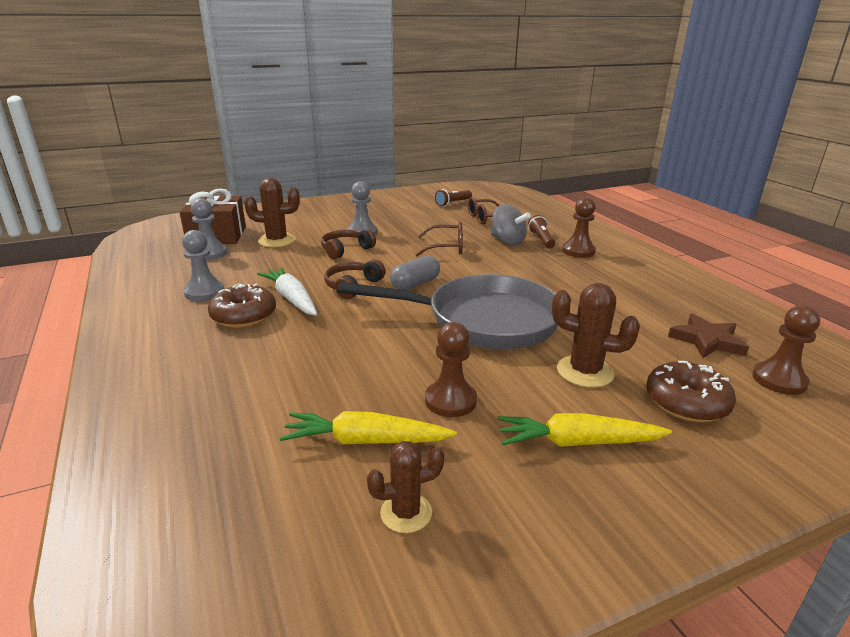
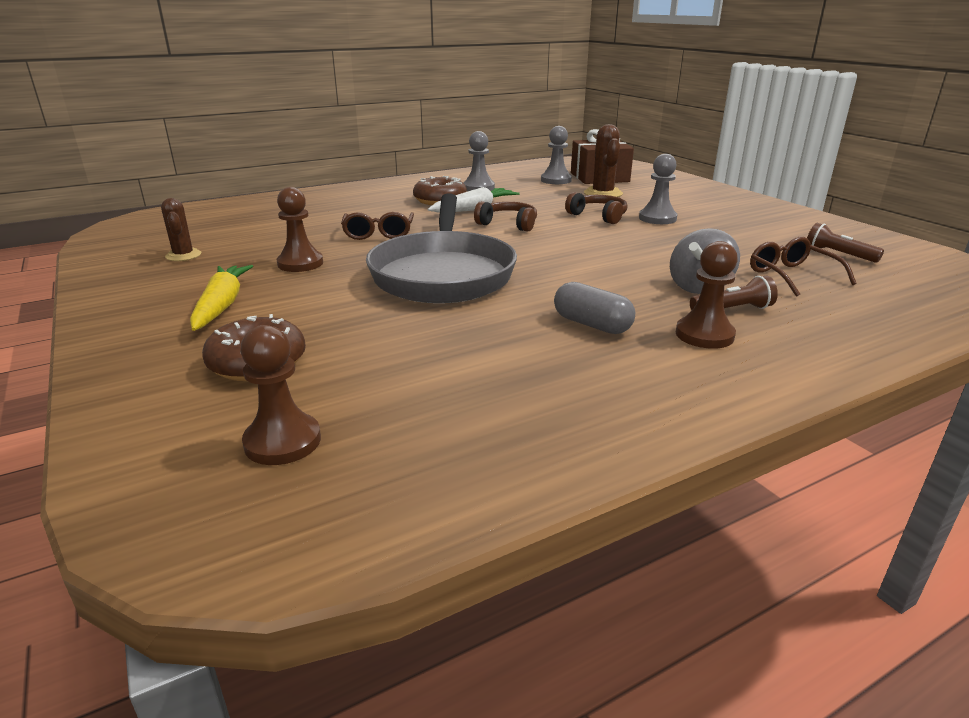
camera: 85 degrees right, 0 degrees up
yellow carrot [280,411,457,444] -> none
grey capsule [390,255,440,290] -> grey capsule moved to [554,282,635,334]
brown glasses [415,222,463,256] -> brown glasses moved to [341,212,414,240]
brown cactus [552,283,640,388] -> none
brown star [668,313,749,358] -> none

